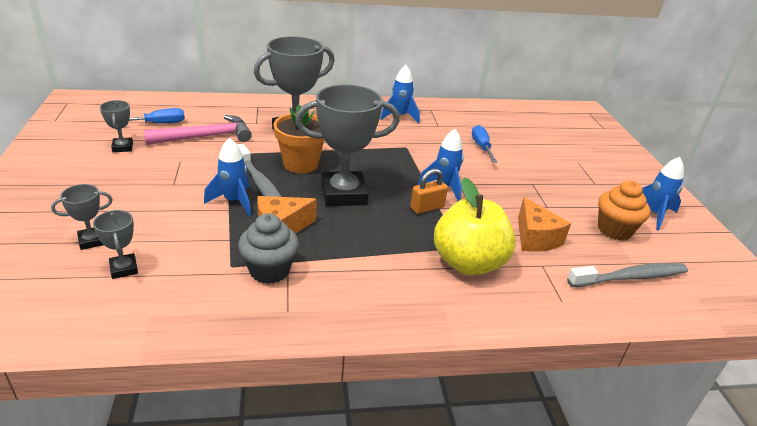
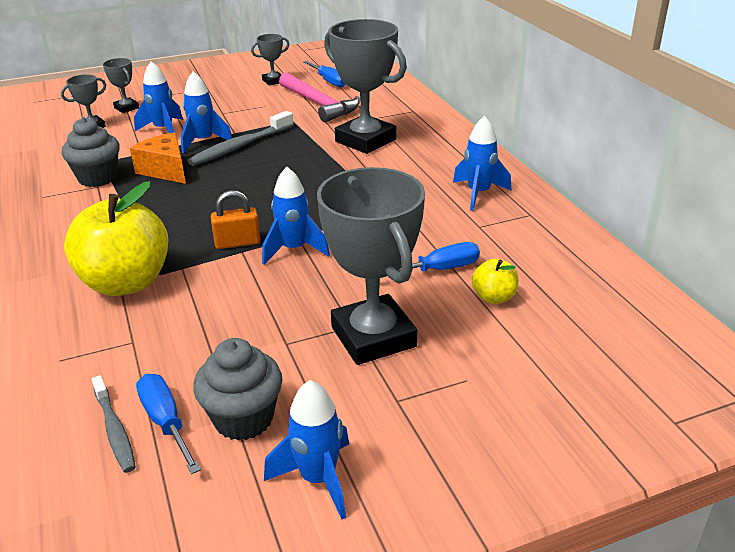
camera: 80 degrees right, 0 degrees up
orange flower pot [273,104,324,173] -> none
grey trophy [295,84,399,206] -> grey trophy moved to [317,167,425,365]
orange padlock [410,169,448,214] -> orange padlock turned 60 degrees counterclockwise [211,190,261,249]
orange cheese [518,197,571,252] -> none
grey toothbrush [567,263,688,287] -> grey toothbrush [91,375,136,473], size x0.62
orange cupcake [598,181,651,240] -> grey cupcake [193,338,283,441]
none -> blue rocket [134,61,183,133]
none -> blue screwdriver [136,374,201,474]
none -> yellow apple [472,259,518,304]

